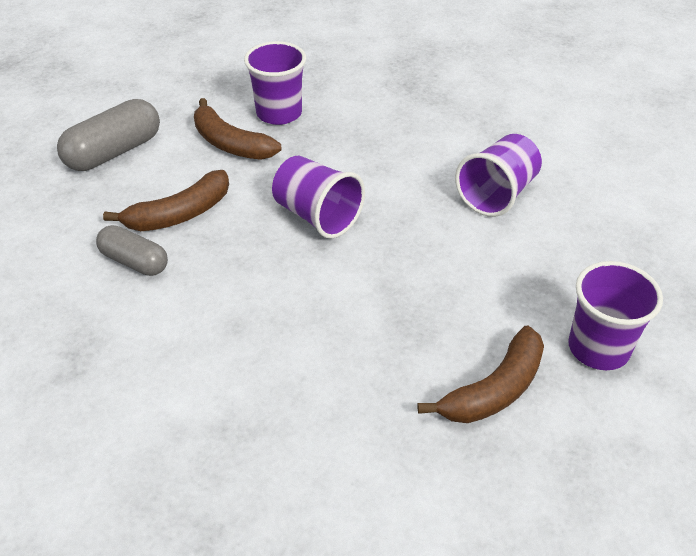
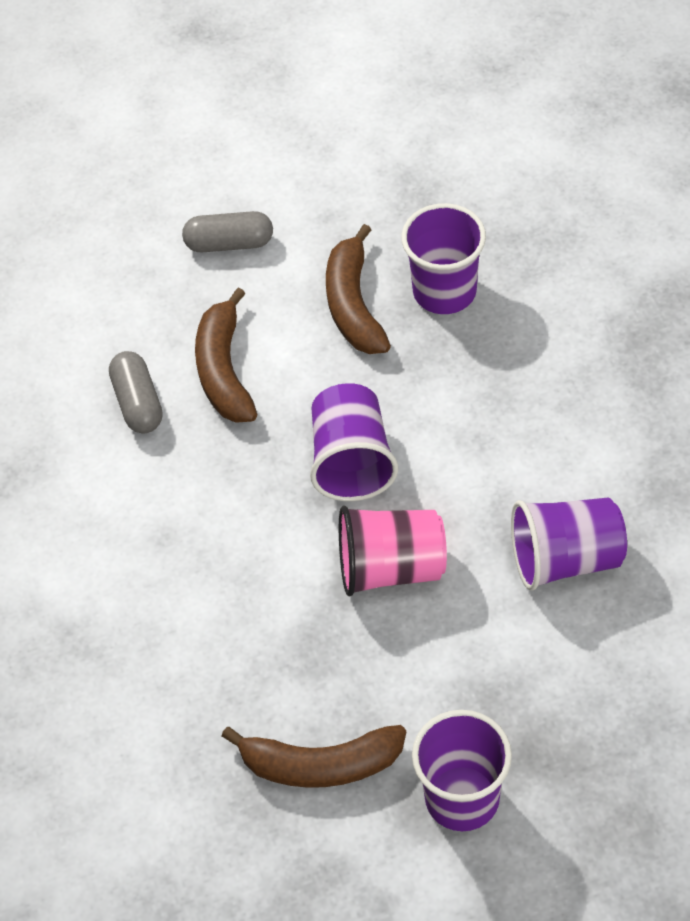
camera: 45 degrees right, 10 degrees up
grey capsule [57,99,160,171] -> grey capsule [182,211,273,252], size x0.65
brown banana [103,170,229,231] -> brown banana turned 75 degrees clockwise [195,288,257,423]
none -> pink cup [339,506,447,596]

